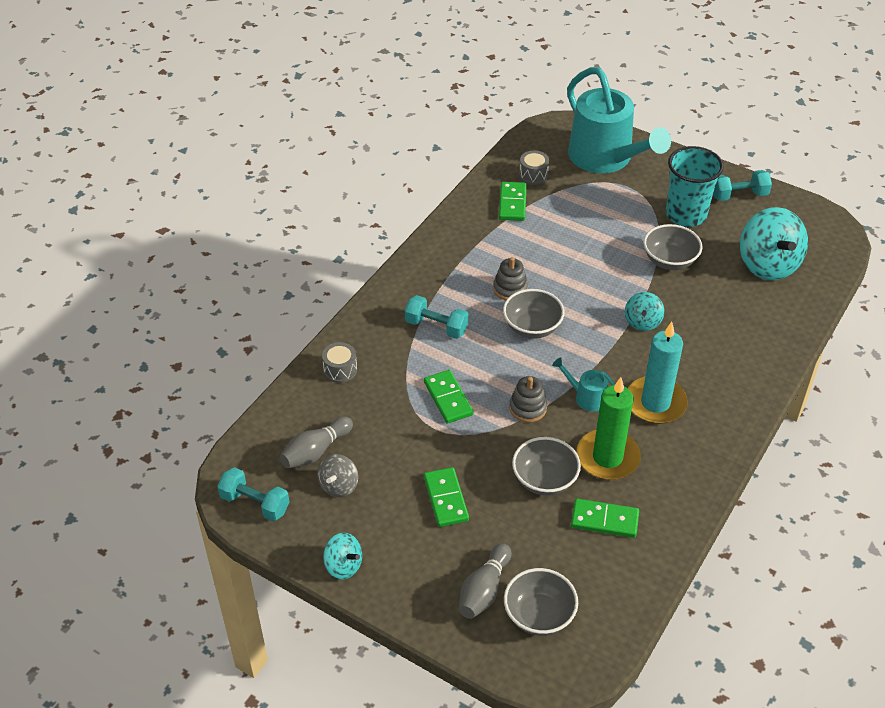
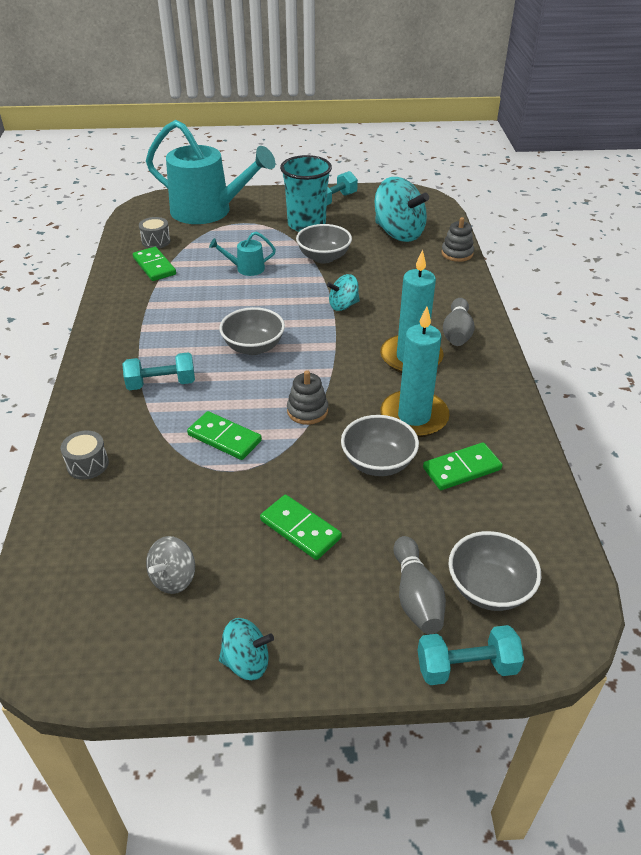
camera: 35 degrees left, 5 degrees down
turquoise dumbbell [217,467,289,521] -> turquoise dumbbell moved to [418,625,524,685]
grey bowling pin [280,416,353,468] -> grey bowling pin moved to [443,298,475,346]
grey spinning top [317,454,358,497] -> grey spinning top turned 45 degrees clockwise [146,536,195,594]
grey stacking toy [493,257,528,300] -> grey stacking toy moved to [441,217,474,262]
turquoise watering can [552,357,615,411] -> turquoise watering can moved to [209,232,276,276]
green candle [576,377,641,480] -> turquoise candle [380,307,450,437]
turquoise spinning top [625,292,665,331] -> turquoise spinning top turned 90 degrees clockwise [327,274,360,311]

